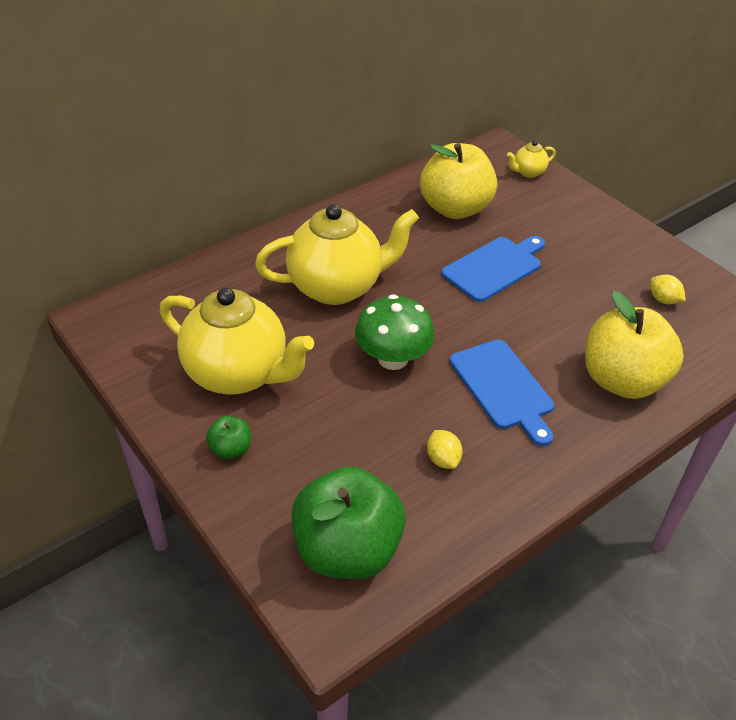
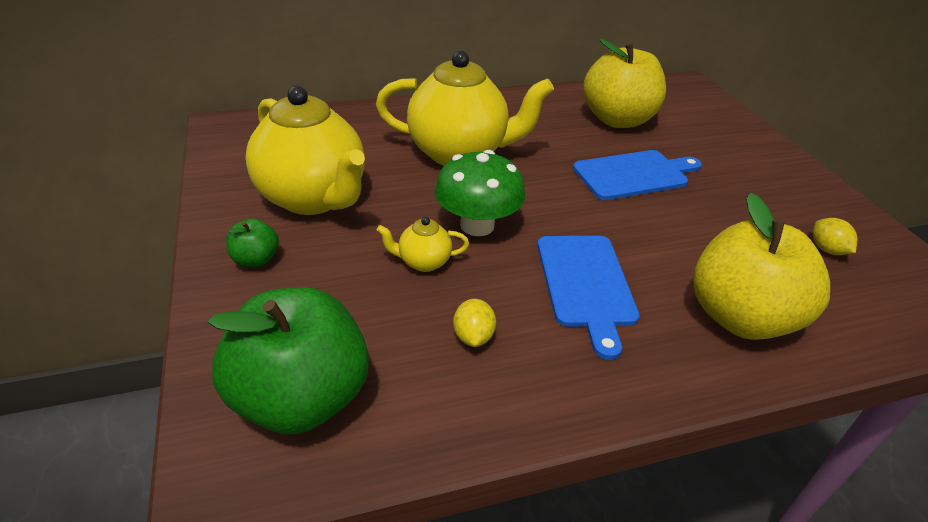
camera: 20 degrees right, 5 degrees down
yellow teapot [507,140,556,178] -> yellow teapot moved to [377,217,469,272]

